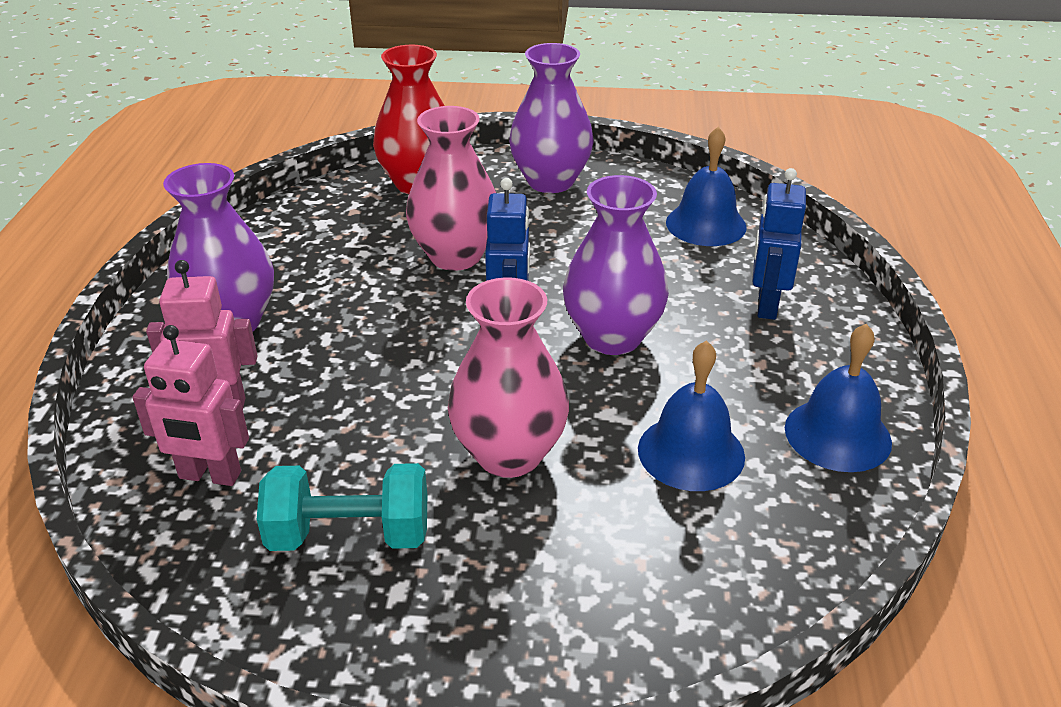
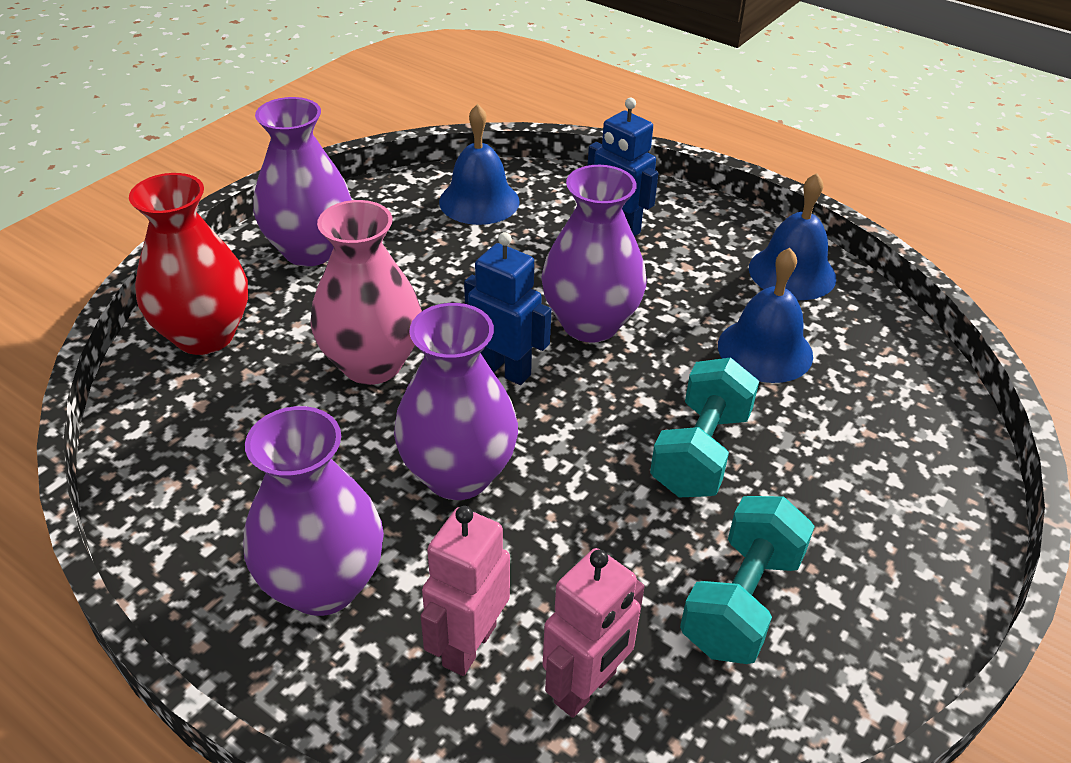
camera: 60 degrees left, 5 degrees up
pink vase [448,277,569,478] -> turquoise dumbbell [650,358,759,497]
none -> purple vase [394,303,518,500]

